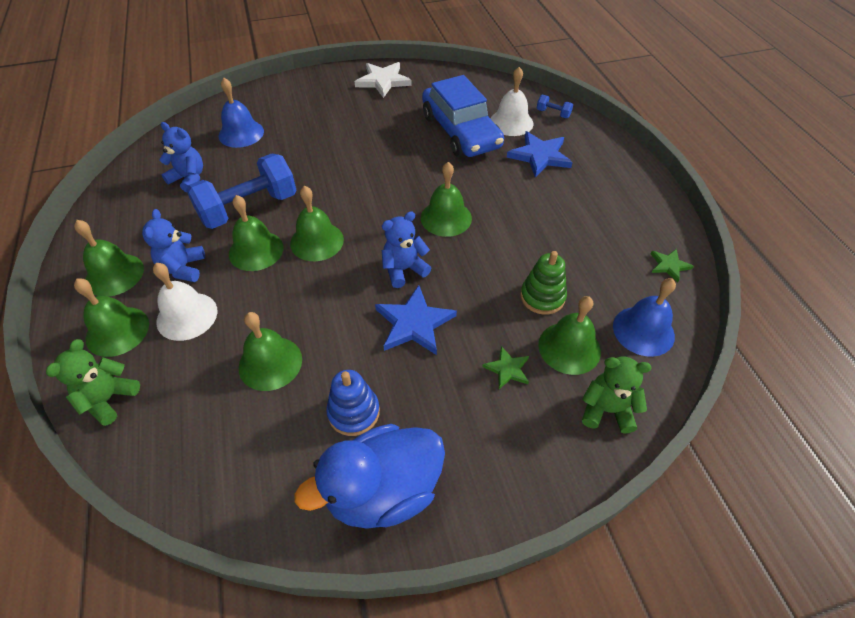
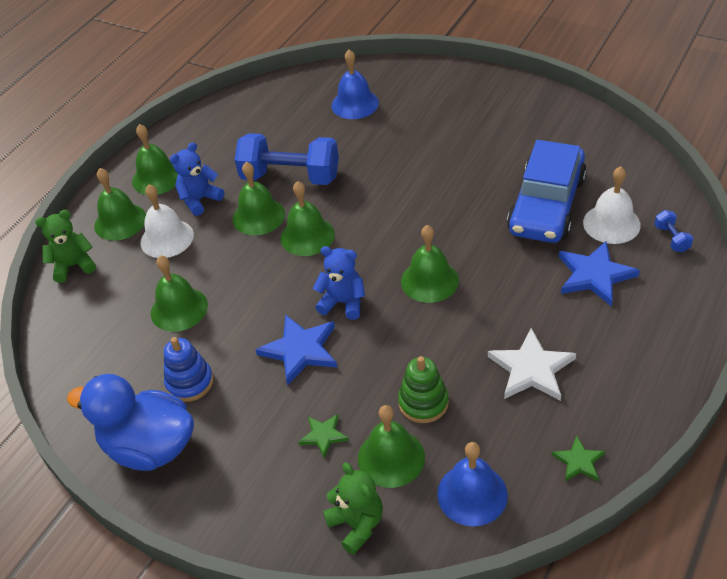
camera: 50 degrees right, 5 degrees down
blue teddy bear [159,122,203,192] -> none
white star [355,62,412,98] -> white star moved to [488,328,576,401]

